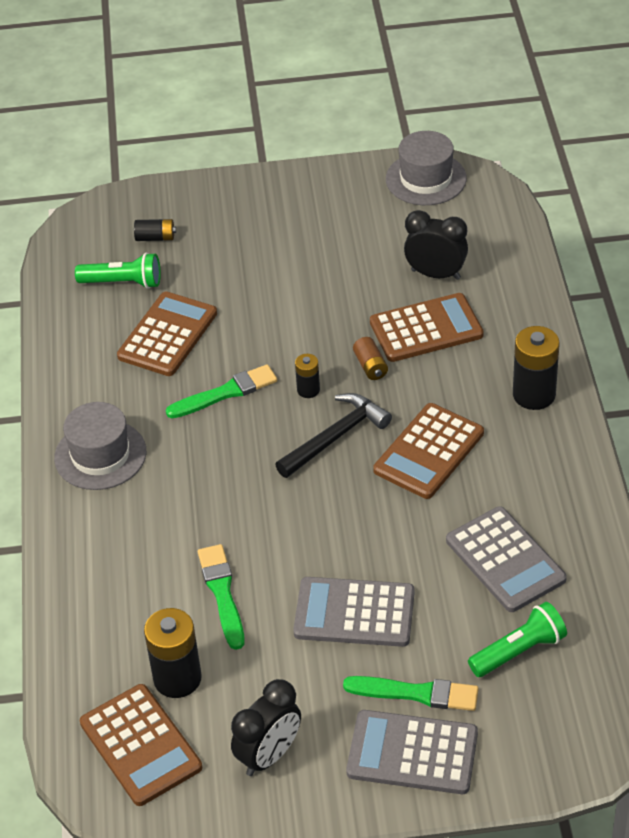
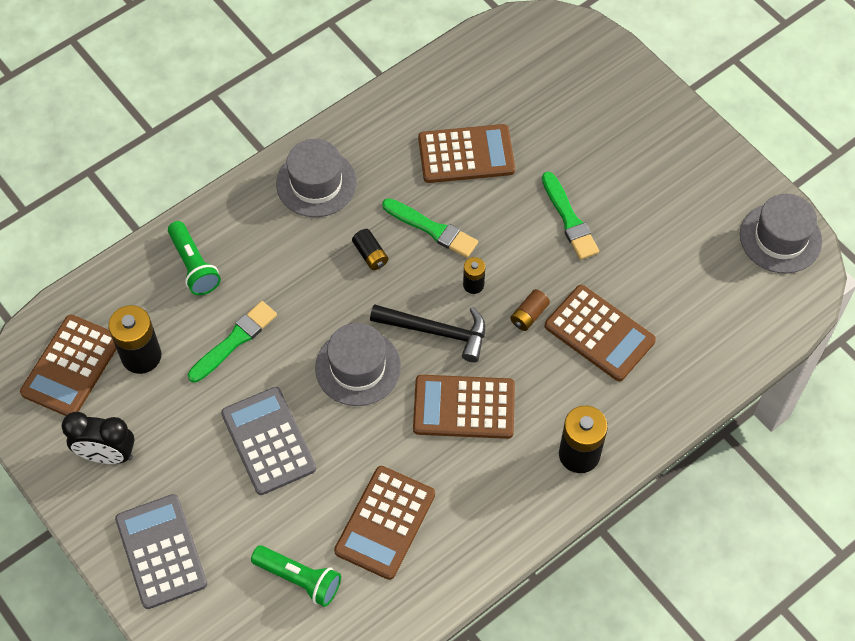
camera: 55 degrees right, 15 degrees up
green flashlight [75,253,161,289] -> green flashlight moved to [168,221,221,295]
black battery [134,219,176,241] -> black battery moved to [352,229,388,270]
green brush [343,676,479,711] -> green brush moved to [542,172,599,260]
black clock [404,210,468,280] -> none
grey calculator [446,506,567,612] -> brown calculator [334,466,435,580]
none -> grey hat [315,323,401,406]

